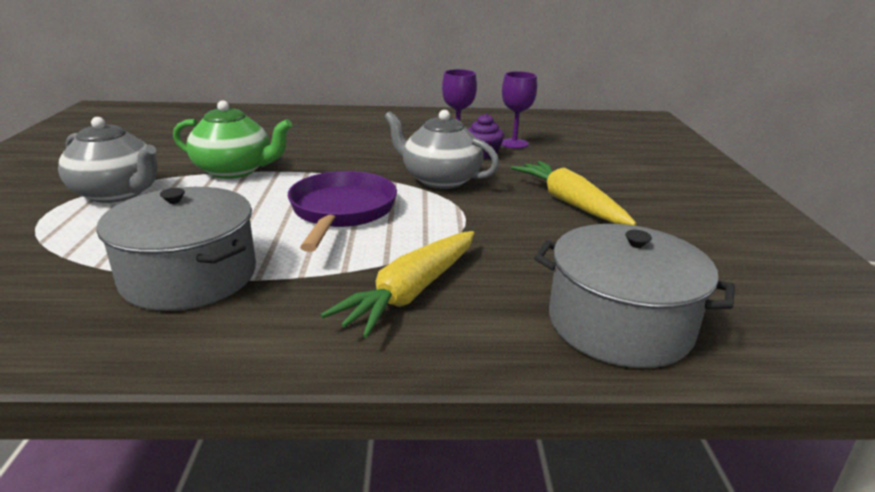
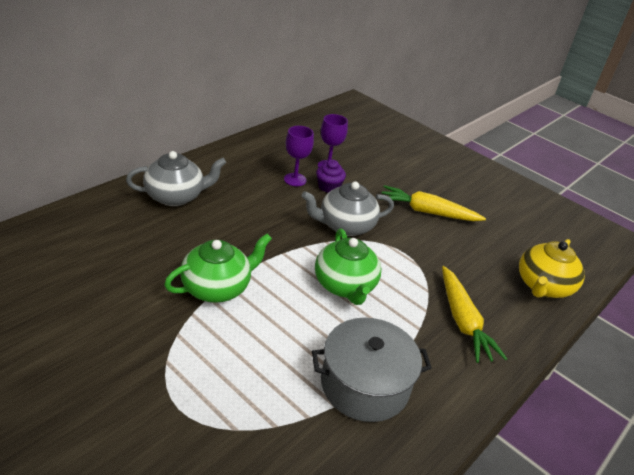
camera: 50 degrees left, 10 degrees up
grey teapot [58,117,158,203] -> grey teapot moved to [126,151,226,206]
purple pan [288,171,397,252] -> green teapot [315,228,382,305]
grey pot [534,224,735,368] -> yellow teapot [519,239,585,298]

